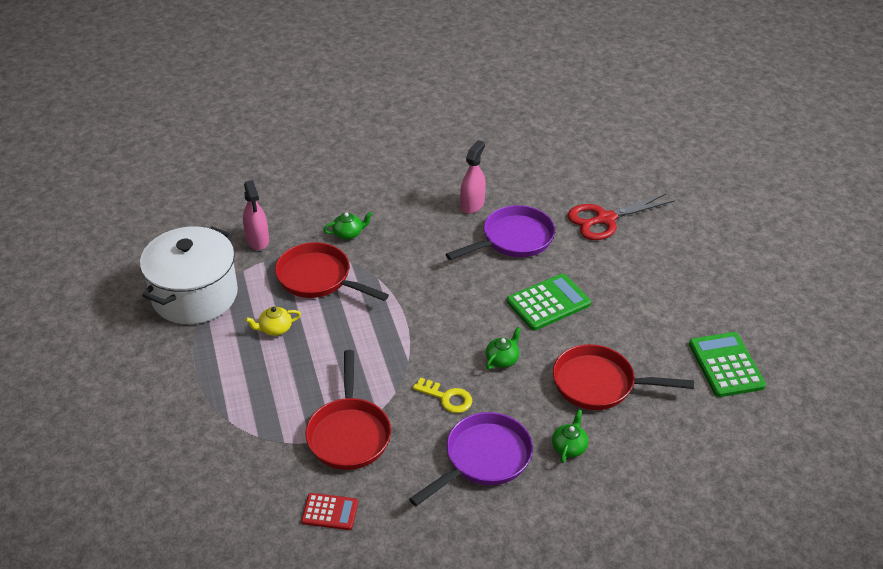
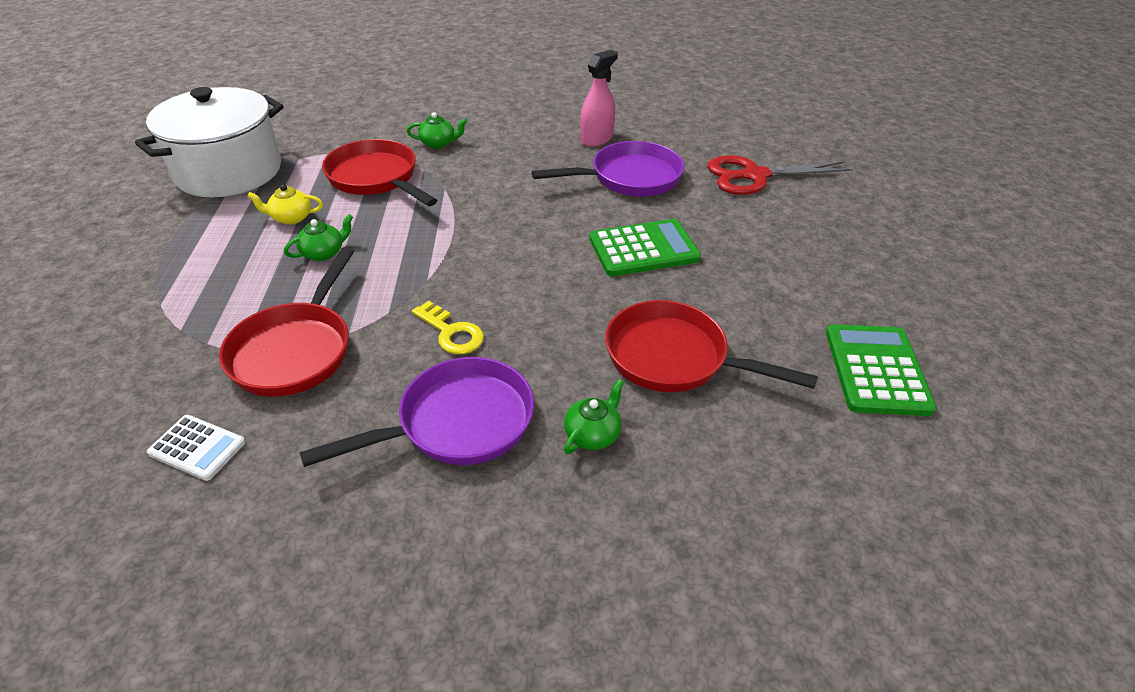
camera: 15 degrees right, 0 degrees up
pink spray bottle [243,180,269,250] -> none
red calculator [301,493,358,530] -> white calculator [147,415,246,481]
green teapot [486,327,521,370] -> green teapot moved to [284,214,353,261]

